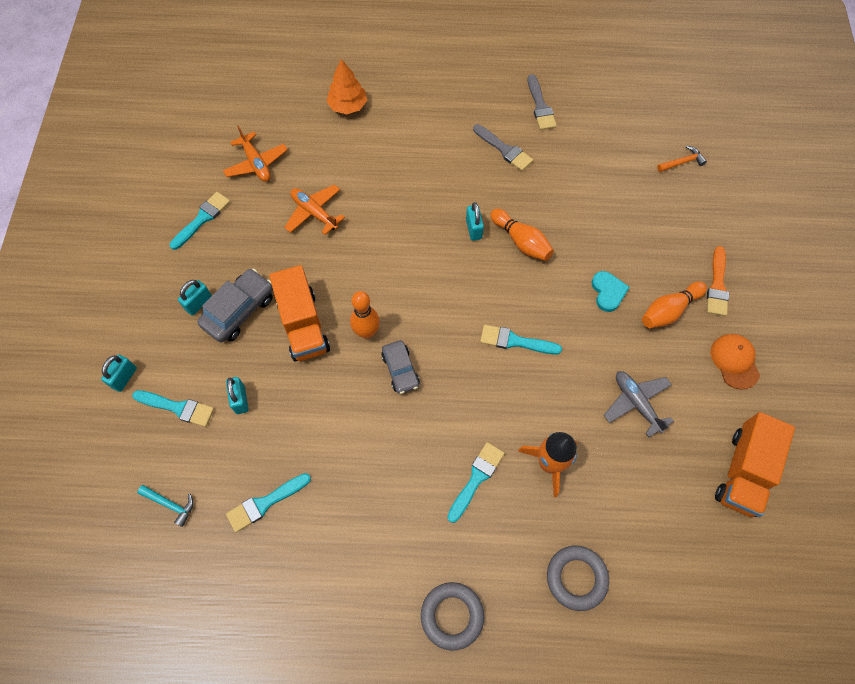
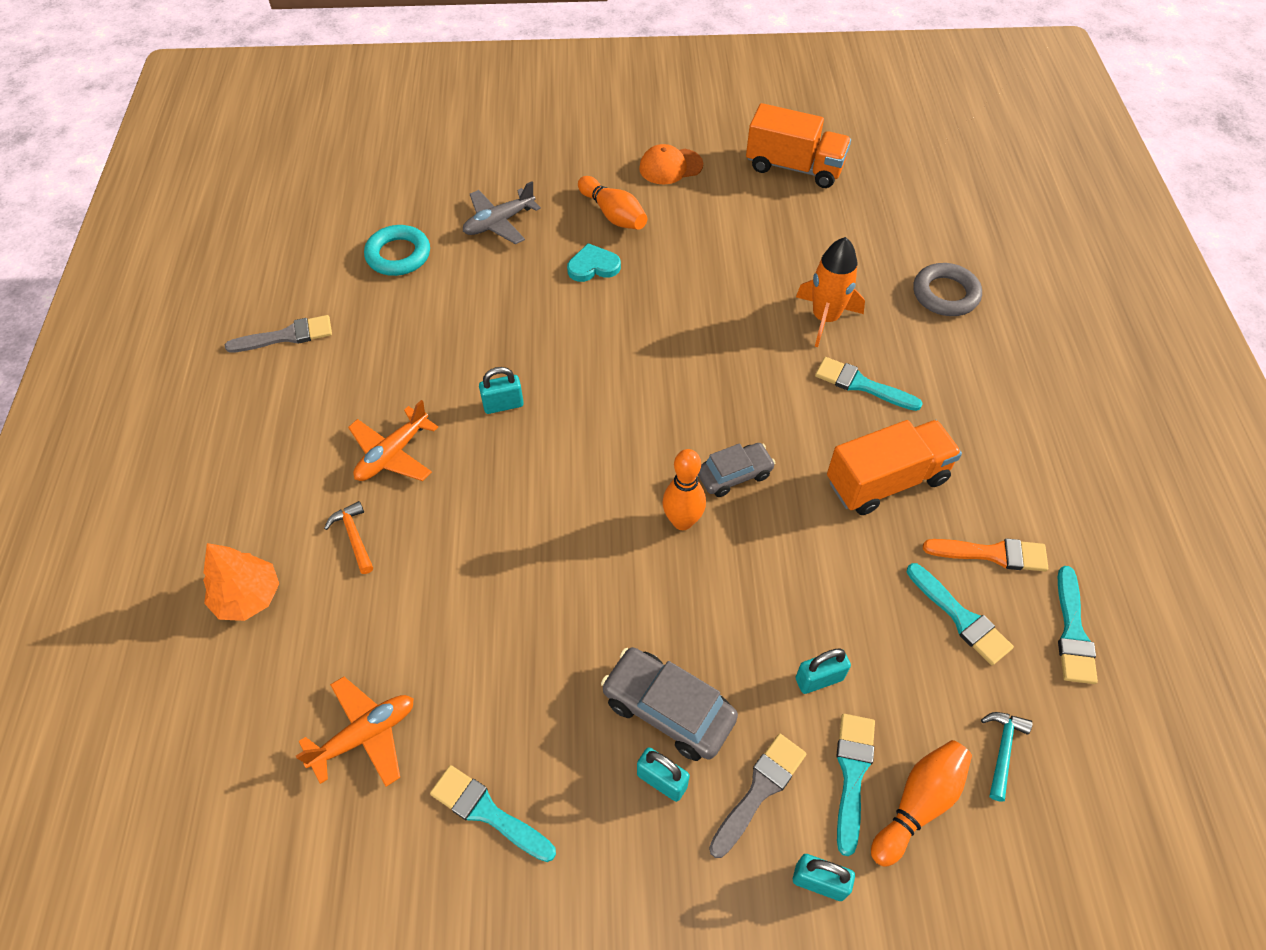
camera: 95 degrees left, 10 degrees down
orange truck [269,265,330,362] -> orange truck moved to [827,420,962,515]
orange plane [284,185,345,235] -> orange plane moved to [348,400,438,481]
grey ring [421,582,484,651] -> none
grey brush [473,124,533,171] -> grey brush moved to [709,734,806,858]
turquoise brush [480,325,562,355] -> turquoise brush moved to [1058,566,1098,684]
orange bowling pin [490,209,554,261] -> orange bowling pin moved to [871,740,972,867]
grey plane [604,371,674,438] -> grey plane moved to [463,181,541,244]
orange hammer [657,146,707,172] -> orange hammer moved to [324,501,373,574]
orange brush [707,246,729,316] -> orange brush moved to [923,538,1048,571]
none -> turquoise ring [364,225,430,276]

